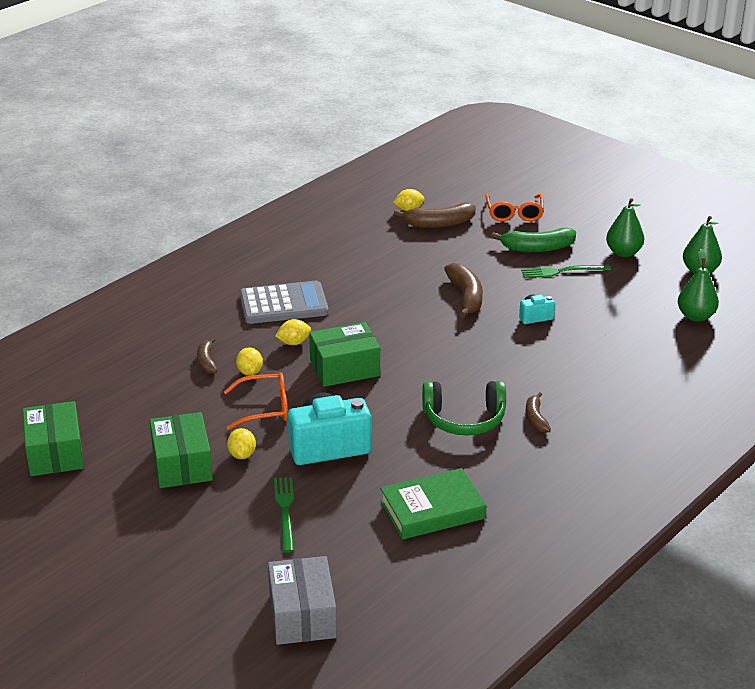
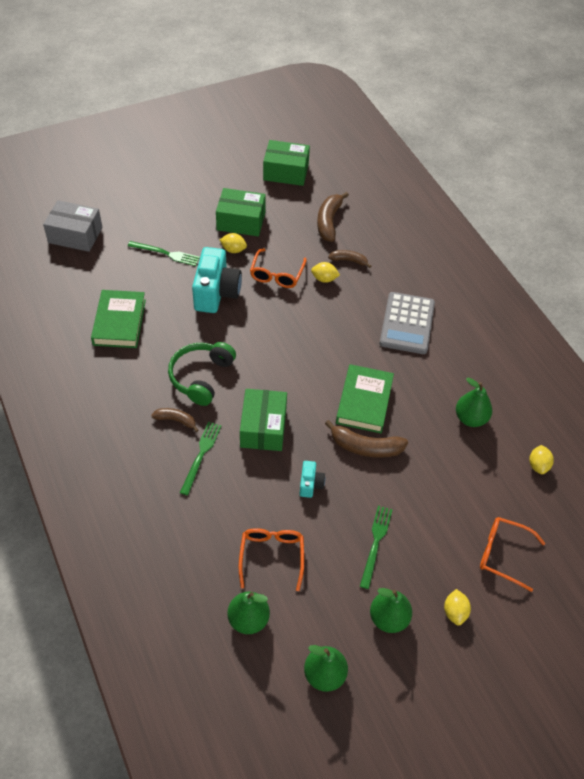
camera: 110 degrees right, 20 degrees up
yellow lemon [275,319,311,345] -> yellow lemon moved to [444,589,471,625]
green box [309,322,380,387] -> green box moved to [240,389,287,451]
brown banana [394,203,476,228] -> brown banana moved to [317,192,349,242]
green banana [491,228,576,252] -> none
none -> green fork [180,422,222,495]
none -> orange glasses [239,528,304,591]
none -> green book [336,364,394,433]
none -> green pear [456,378,492,427]

